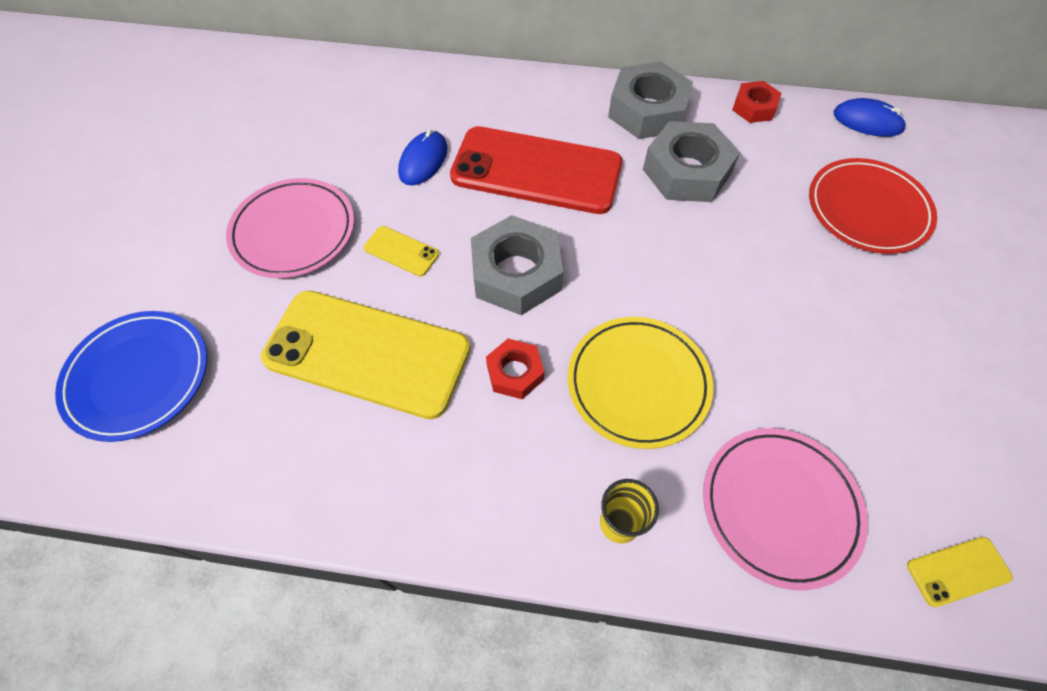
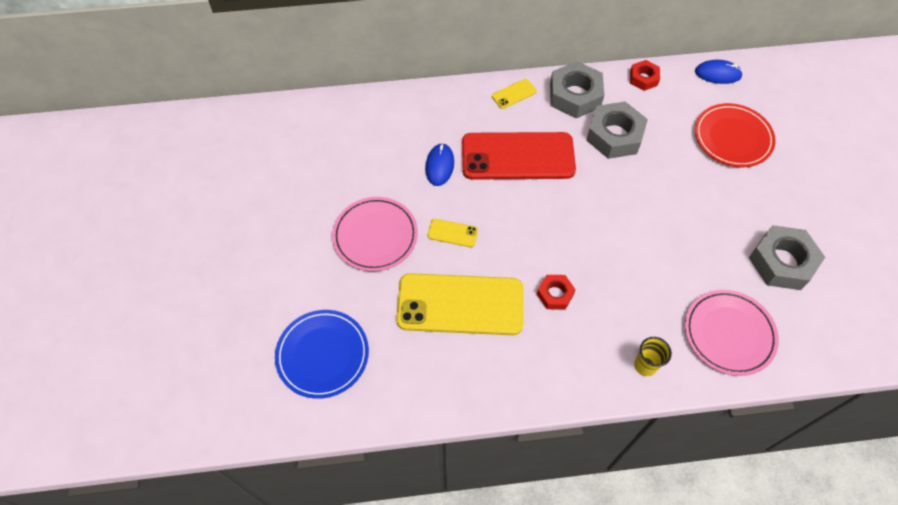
camera: 15 degrees left, 0 degrees up
grey nut [471,215,563,315] -> grey nut moved to [749,225,825,290]
yellow plate [568,317,713,449] -> none
yellow phone [907,537,1013,607] -> yellow phone moved to [492,79,537,109]

